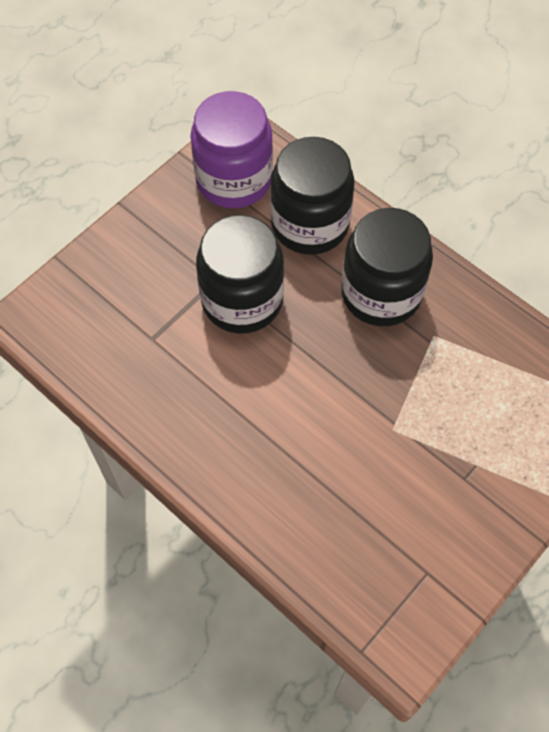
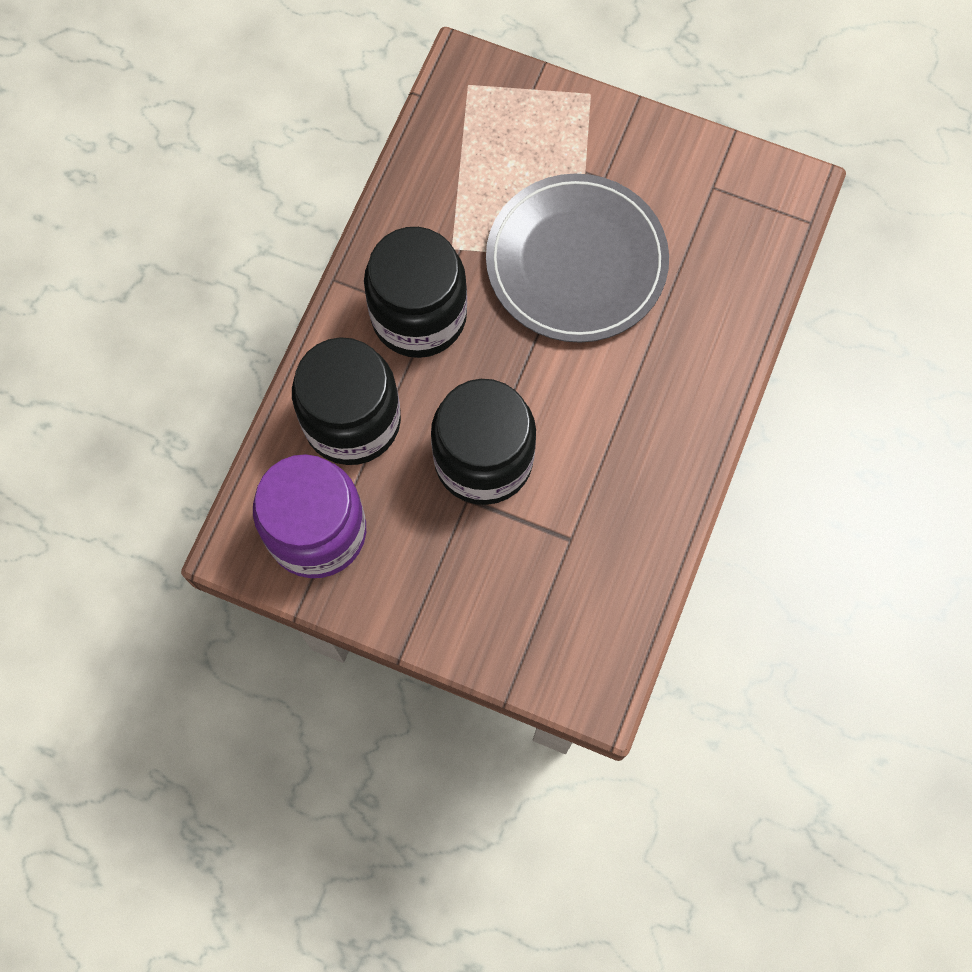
camera: 110 degrees left, 10 degrees up
none -> grey plate [486,174,669,343]

